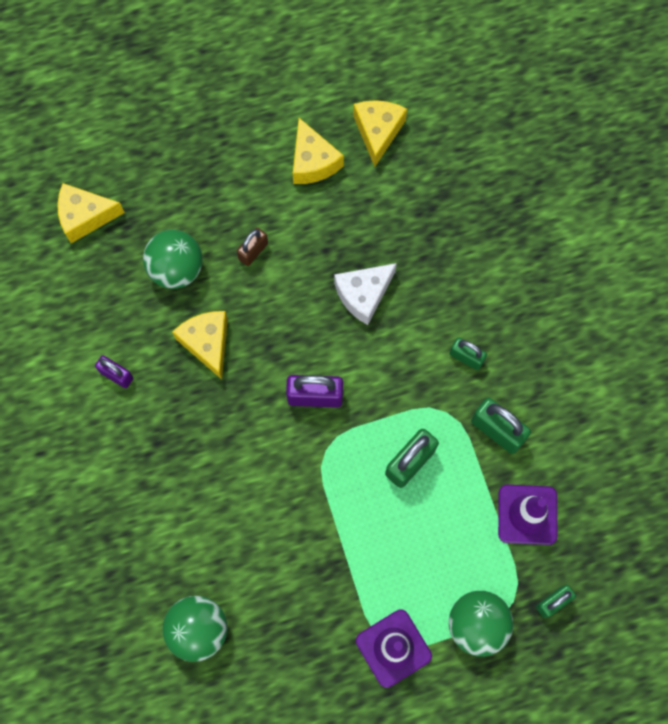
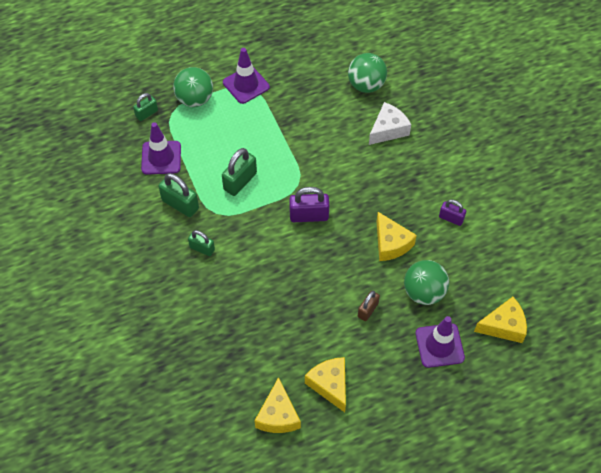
camera: 175 degrees right, 15 degrees down
white cheese [334,263,397,325] -> white cheese moved to [369,102,411,145]
none -> purple traffic cone [416,316,465,368]

